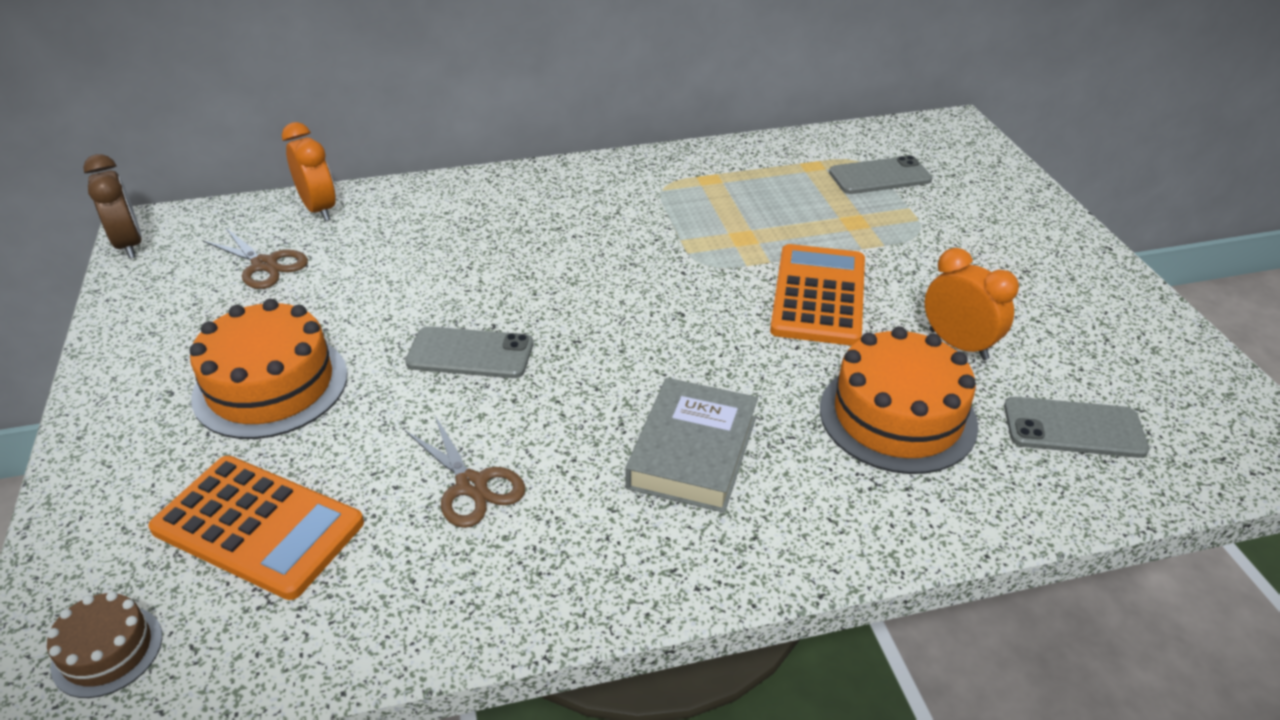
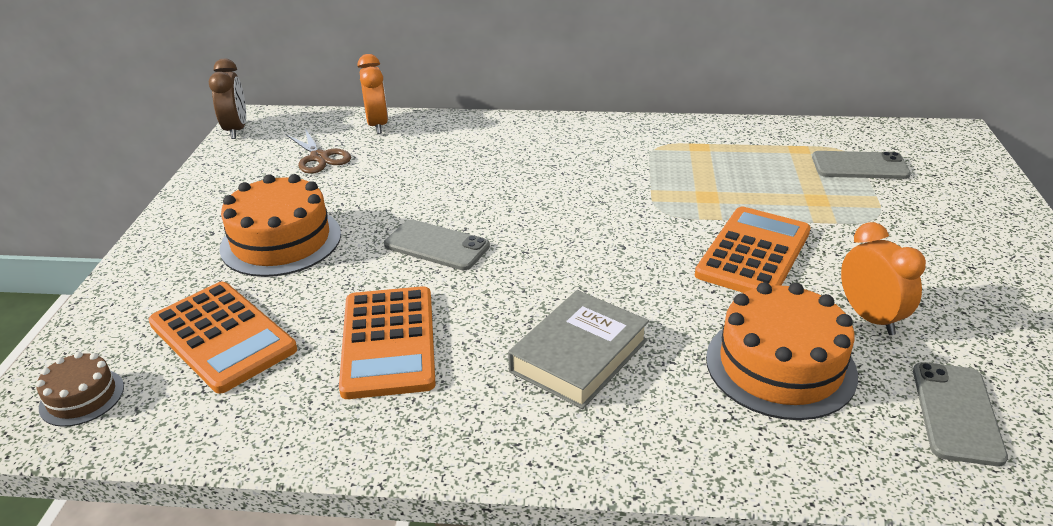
camera: 20 degrees right, 5 degrees down
brown scissors [405,416,526,528] -> orange calculator [339,286,436,399]
grey phone [1004,397,1149,458] -> grey phone turned 75 degrees clockwise [913,362,1008,466]

